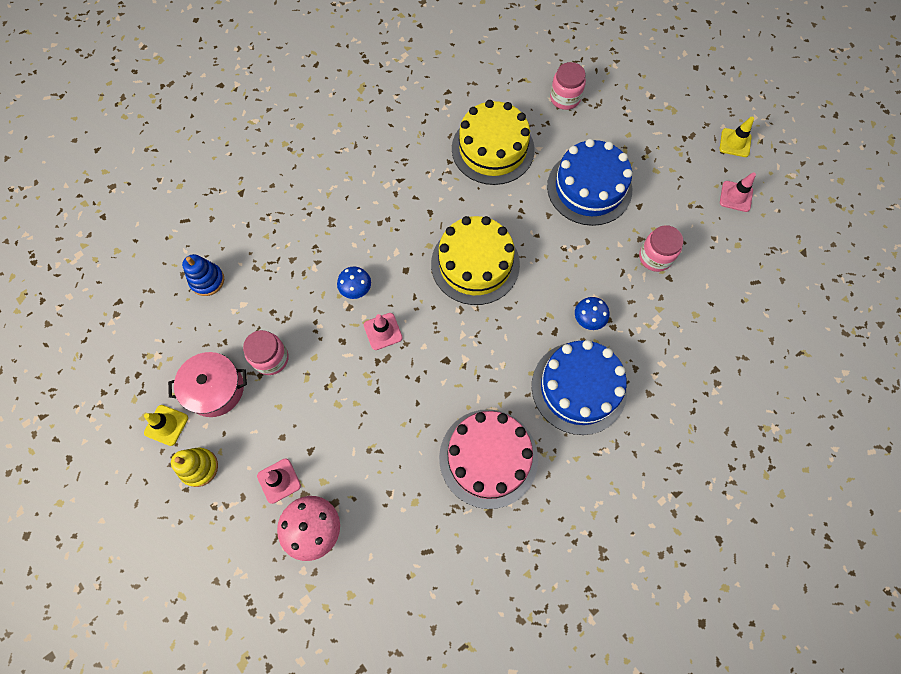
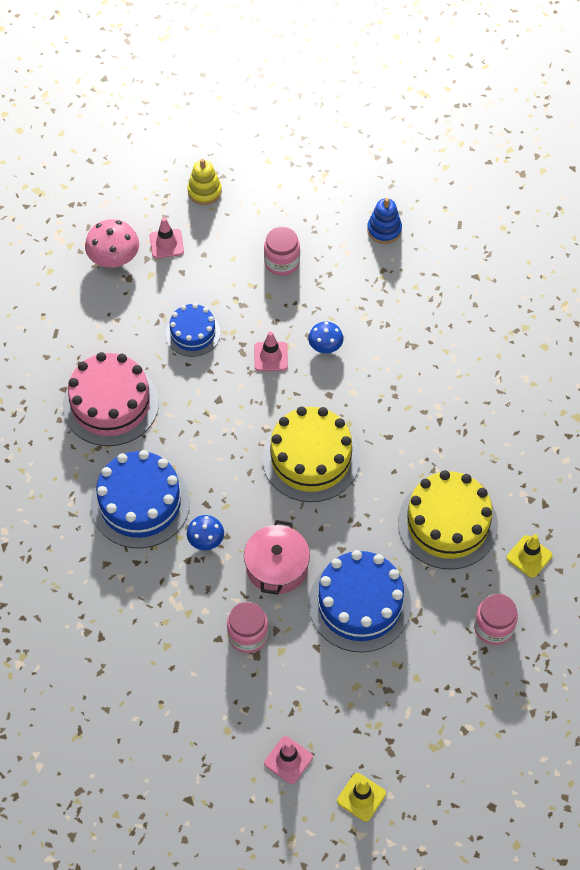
camera: 110 degrees right, 10 degrees down
yellow traffic cone [144,405,188,446] -> yellow traffic cone moved to [507,534,553,578]
pink pot [168,352,247,417] -> pink pot moved to [244,520,310,595]
none -> blue cake [166,303,220,357]

